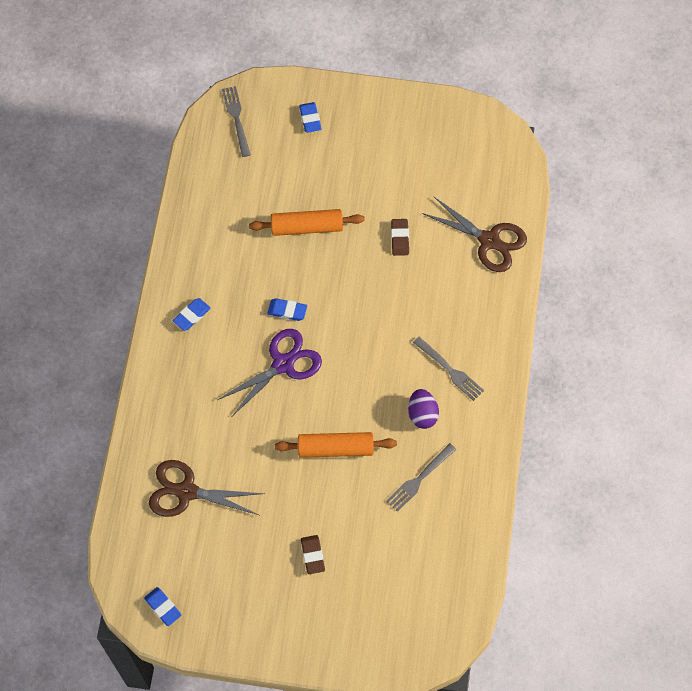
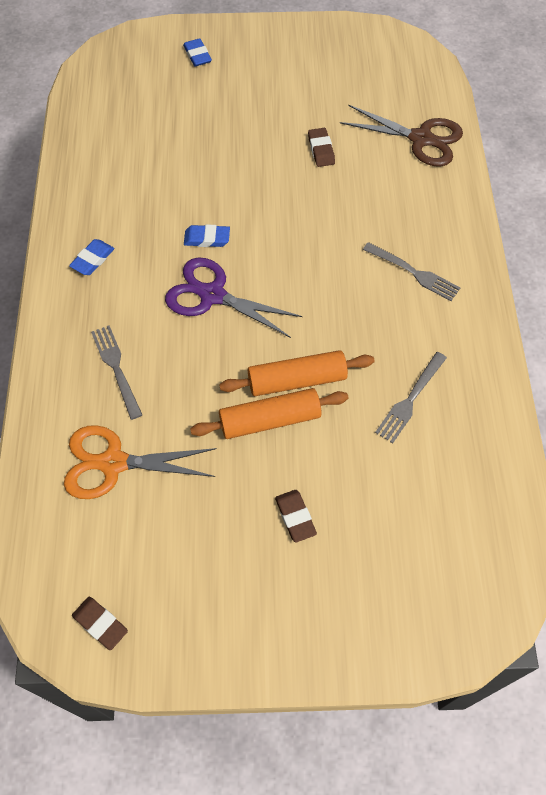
camera: 10 degrees left, 5 degrees down
blue eraser [144,587,181,626] -> brown eraser [72,597,128,650]
brown scissors [149,460,265,517] -> orange scissors [64,425,217,499]
purple scissors [218,329,322,416] -> purple scissors turned 105 degrees counterclockwise [165,257,303,338]
grey fork [222,86,251,157] -> grey fork moved to [91,325,142,420]
orange rolling pin [249,209,365,236] -> orange rolling pin moved to [190,388,348,439]
purple egg [408,389,439,429] -> none

